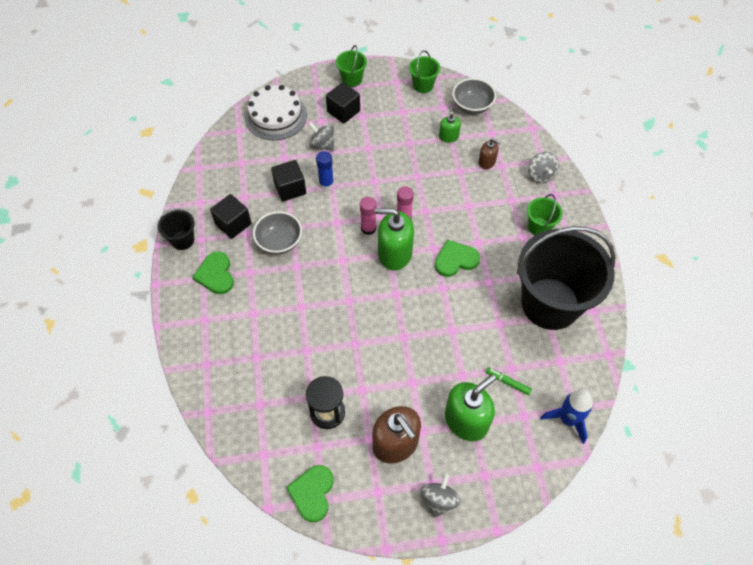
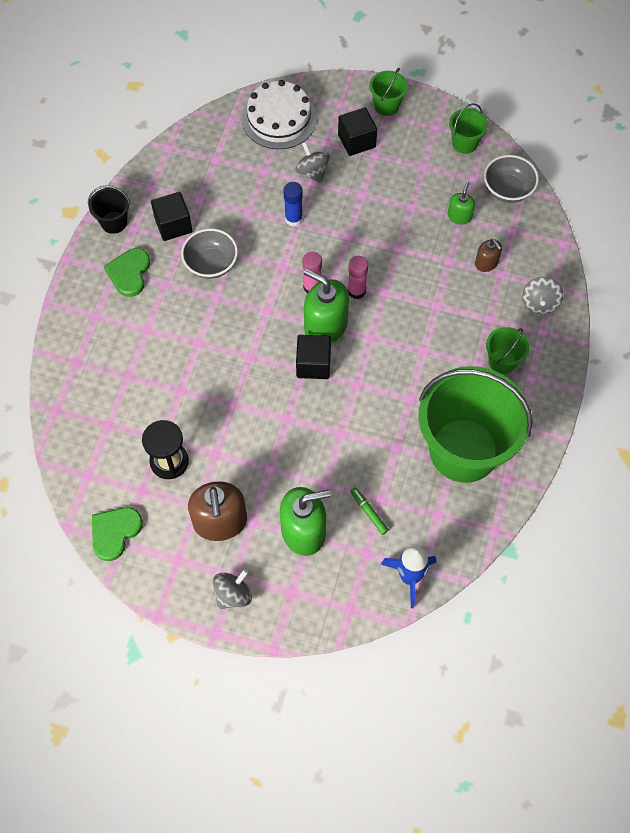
camera: 25 degrees right, 5 degrees up
black cube [271,160,306,201] -> black cube moved to [296,335,331,379]
green heart [435,240,480,277] -> none
black bucket [517,226,616,330] -> green bucket [419,366,533,483]

